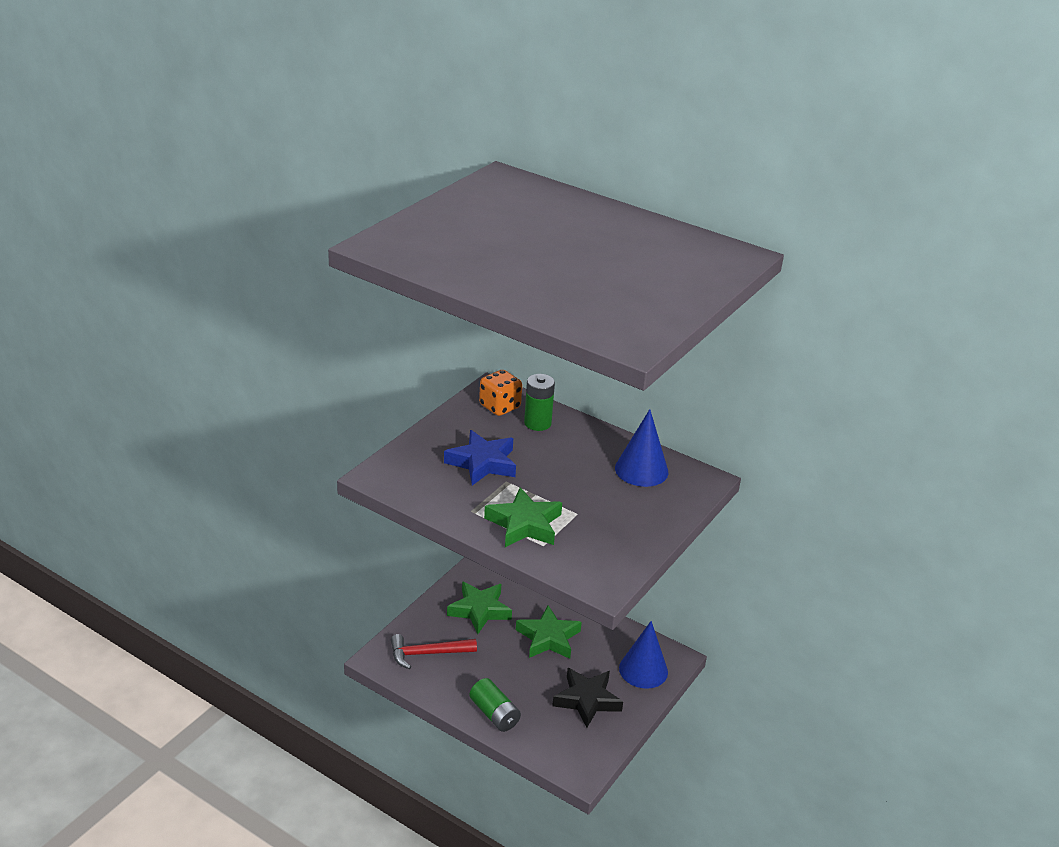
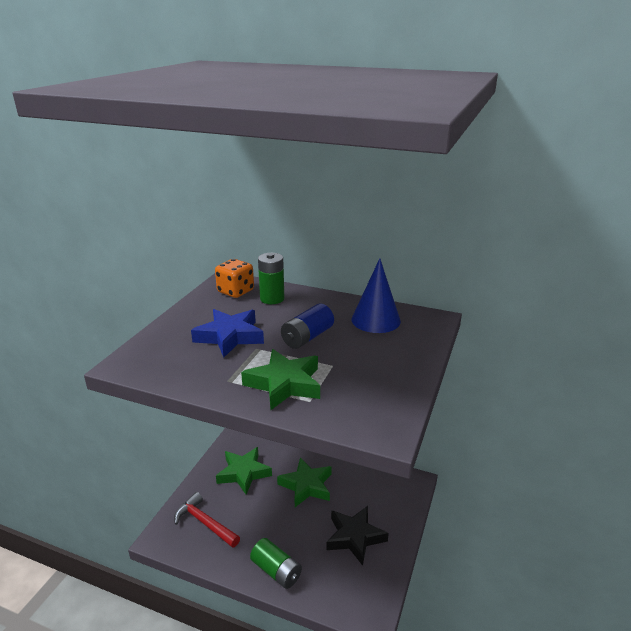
camera: 10 degrees left, 5 degrees down
red hammer [391,634,477,669] -> red hammer turned 60 degrees clockwise [174,492,240,548]
blue cone [619,621,668,689] -> none
none -> blue battery [281,304,334,349]

